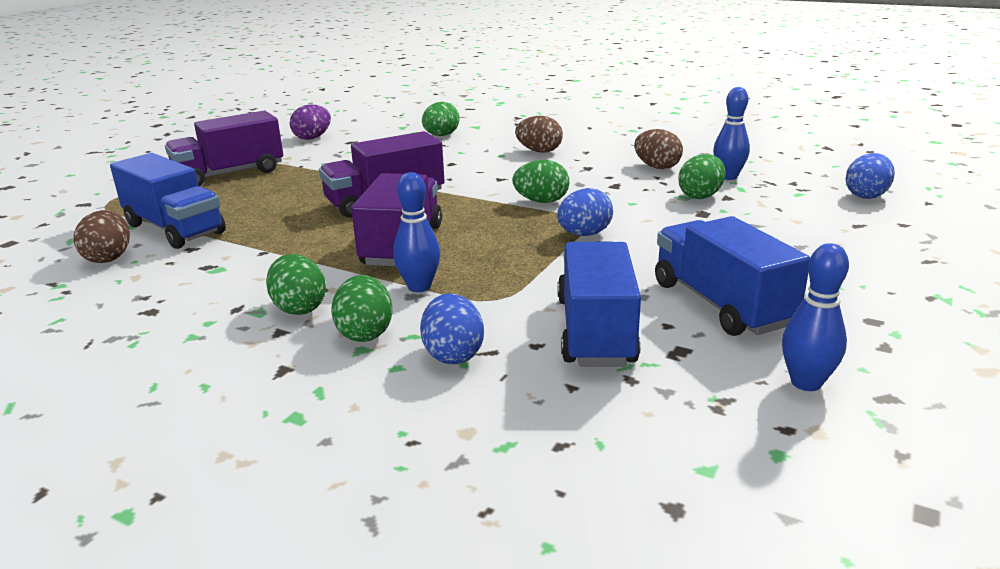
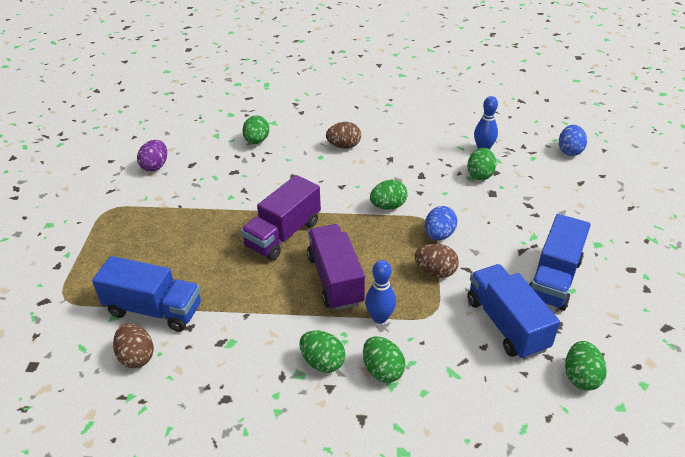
camera: 25 degrees left, 15 degrees up
purple truck [165,111,283,186] -> none
blue egg [420,293,484,364] -> none
brown egg [634,129,683,169] -> brown egg moved to [415,244,459,278]
blue truck [655,216,810,336] -> blue truck turned 105 degrees counterclockwise [529,214,591,311]
blue bowling pin [782,243,849,391] -> none
none -> green egg [565,341,607,391]

